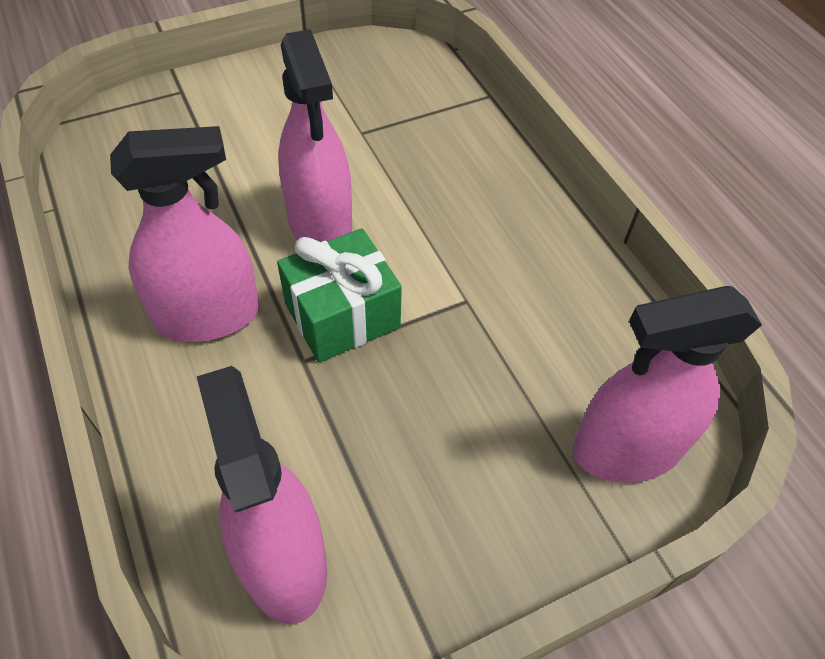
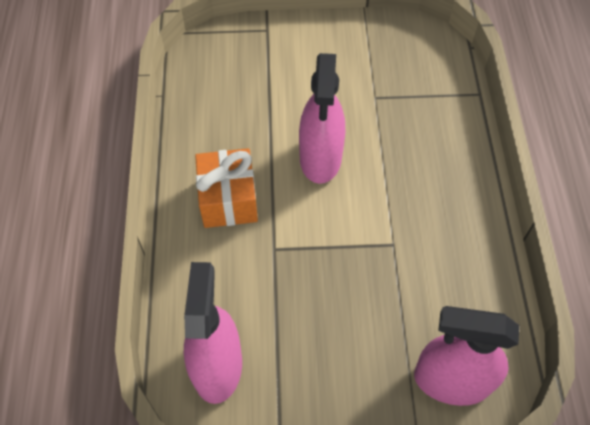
camera: 25 degrees right, 5 degrees up
pink spray bottle [110,126,259,342] -> orange gift [195,148,258,228]
green gift [277,228,402,363] -> none

